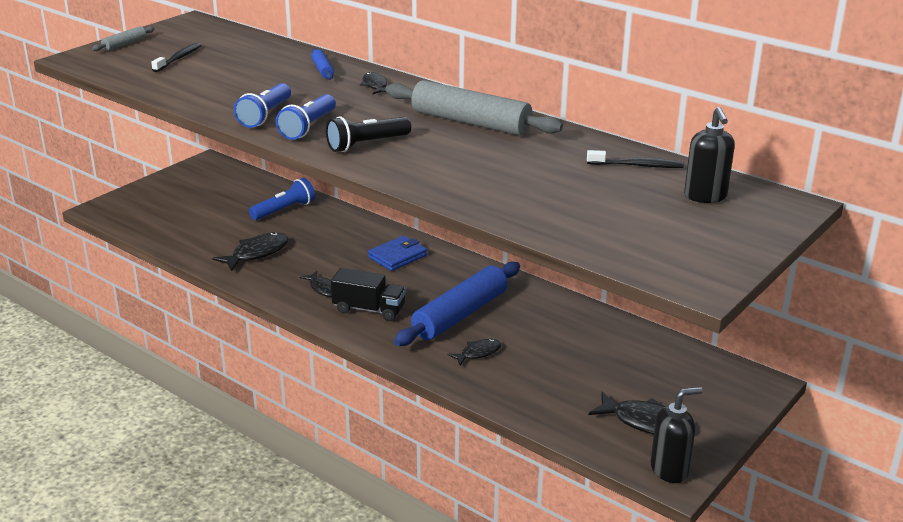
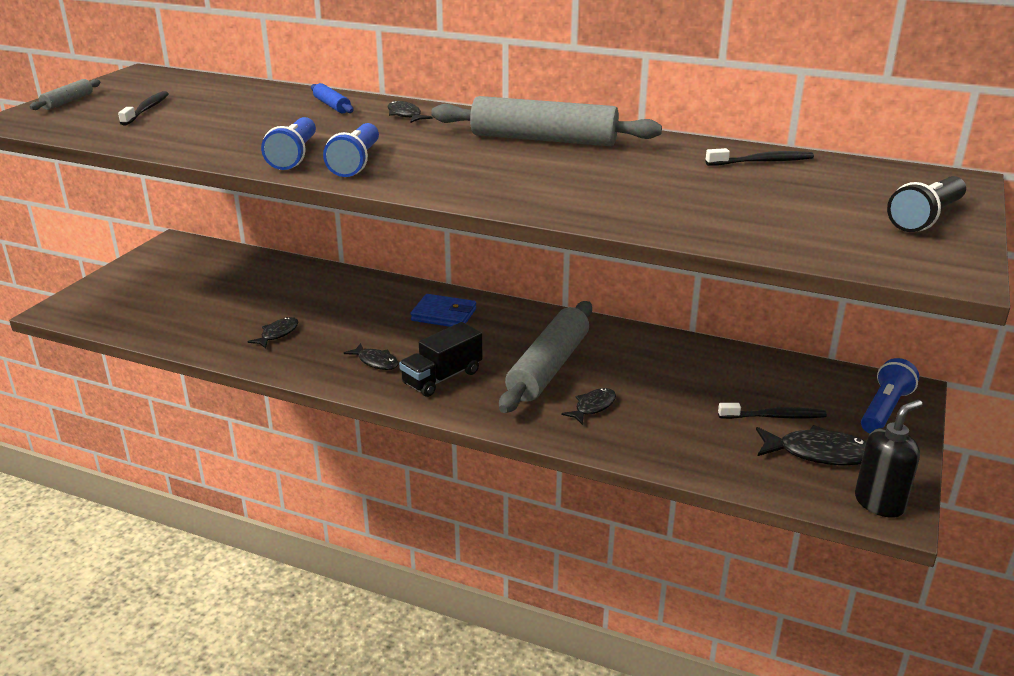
camera: 15 degrees left, 0 degrees up
black fish [212,232,288,271] -> black fish [247,317,298,349], size x0.61
blue flashlight [249,178,315,220] -> blue flashlight moved to [861,358,919,433]
black flashlight [326,116,411,152] -> black flashlight moved to [887,176,966,232]
black truck [331,268,406,321] -> black truck turned 135 degrees clockwise [399,322,483,397]
blue wallet [368,236,427,271] -> blue wallet turned 75 degrees clockwise [410,294,476,327]
blue rolling pin [394,262,520,346] -> grey rolling pin [499,301,592,413]
black soap dispenser [684,107,735,203] -> none
none -> black toothbrush [718,403,827,419]

